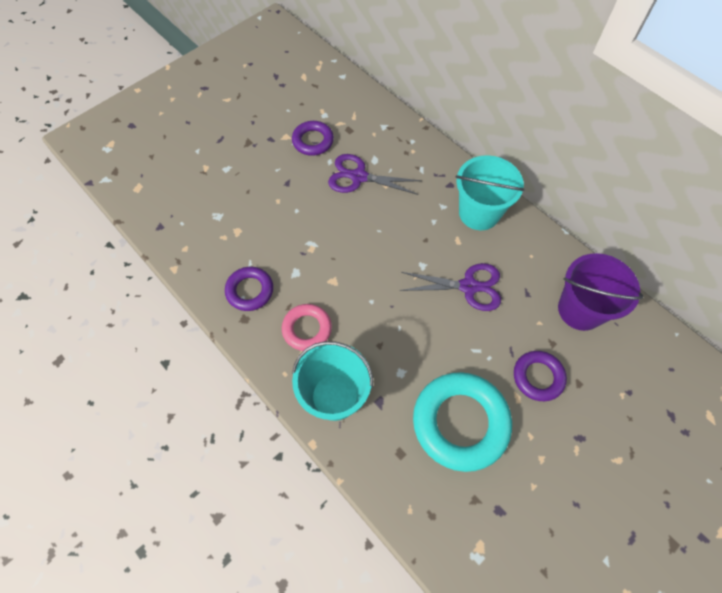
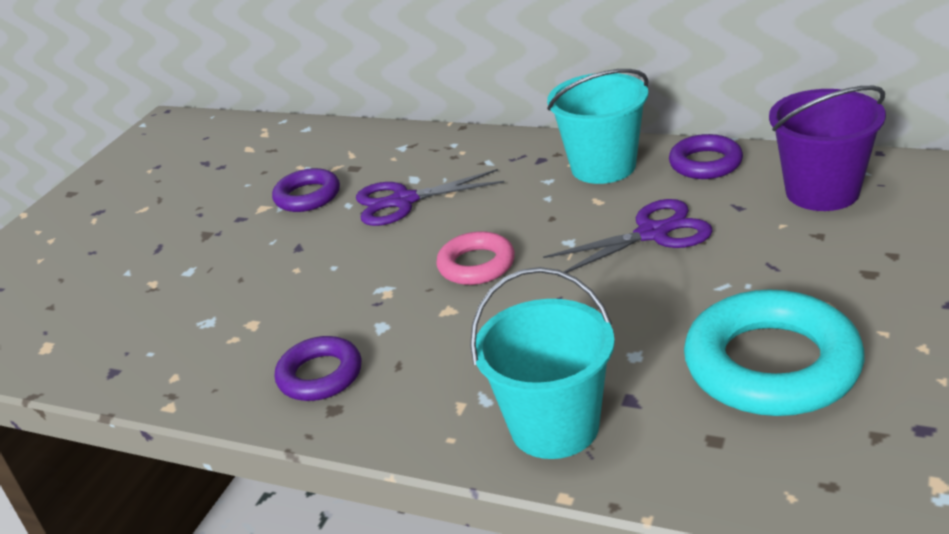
camera: 20 degrees left, 30 degrees down
pink ring [282,304,332,351] -> pink ring moved to [436,231,515,285]
purple ring [514,351,567,401] -> purple ring moved to [669,134,743,179]

